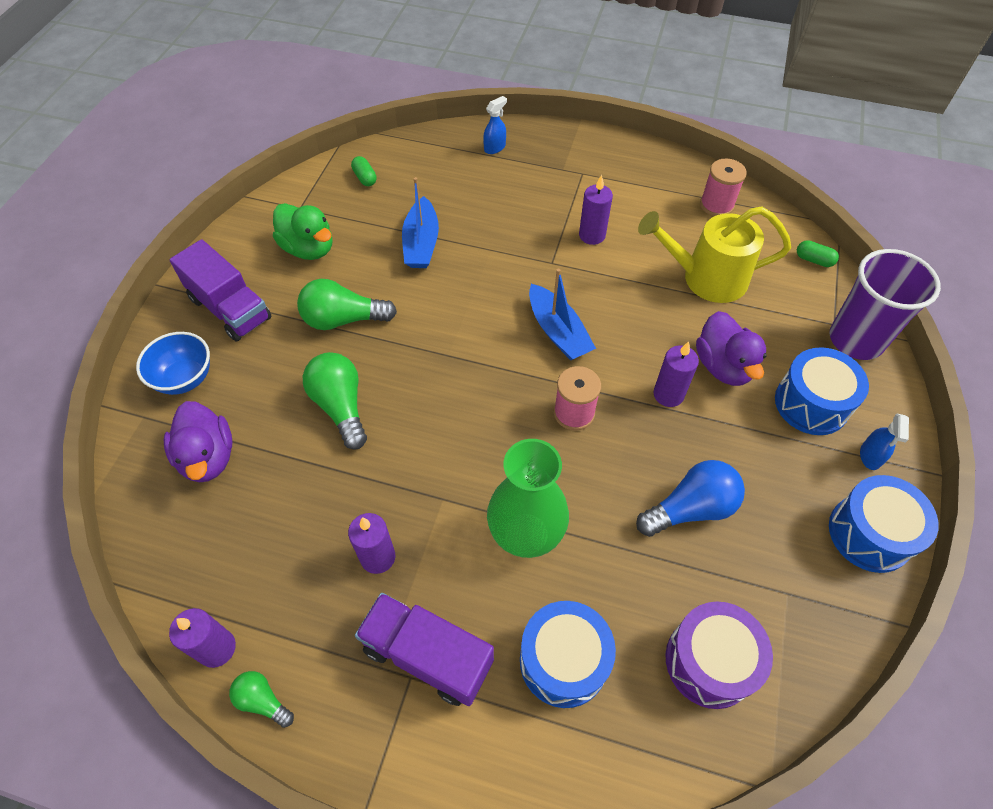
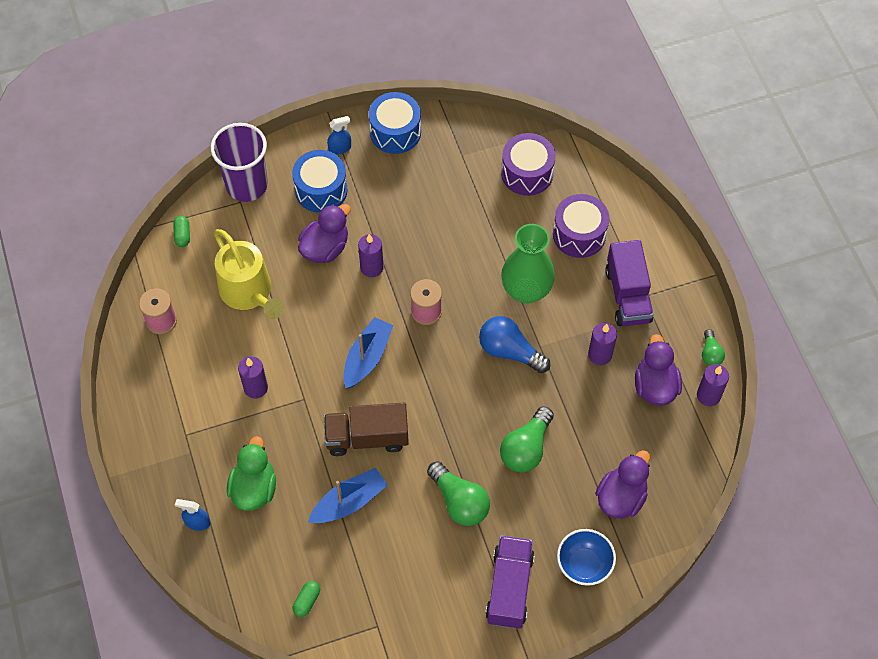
camera: 125 degrees left, 5 degrees up
green duck [273,203,332,260] -> green duck moved to [227,436,276,511]
blue drum [520,601,616,708] -> purple drum [553,194,609,258]
blue light bulb [636,460,745,537] -> blue light bulb moved to [479,316,550,373]
none -> brown truck [324,403,409,456]
none -> purple duck [635,334,682,406]

